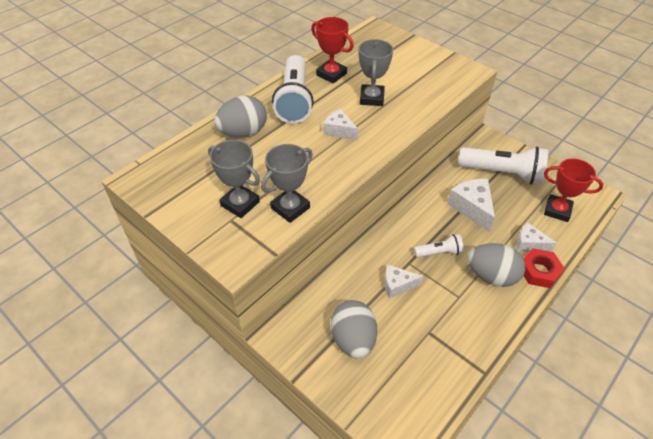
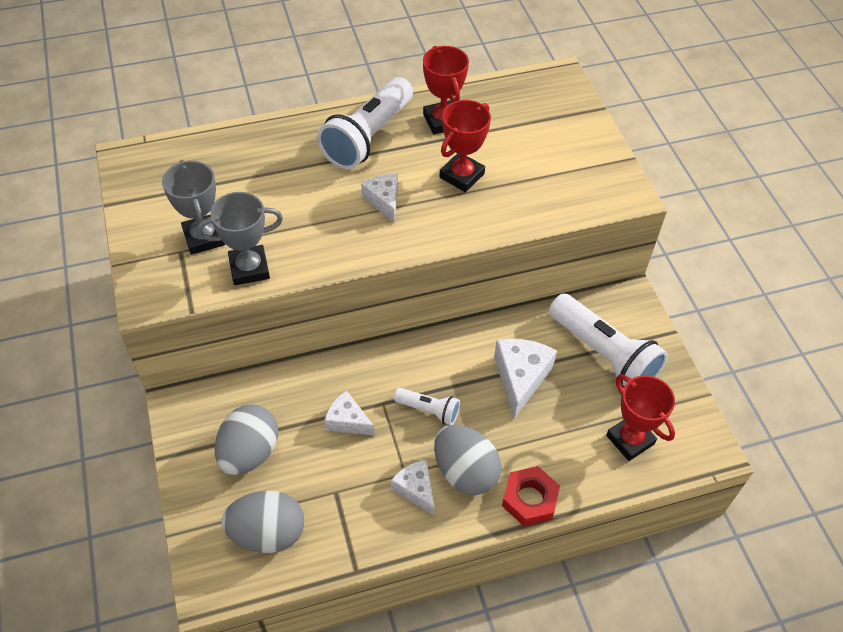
camera: 30 degrees right, 5 degrees up
grey egg [214,95,267,138] -> grey egg moved to [221,491,305,553]
grey trophy [359,39,393,106] -> red trophy [439,100,491,192]
white cheese [516,222,557,252] -> white cheese moved to [391,460,435,516]

